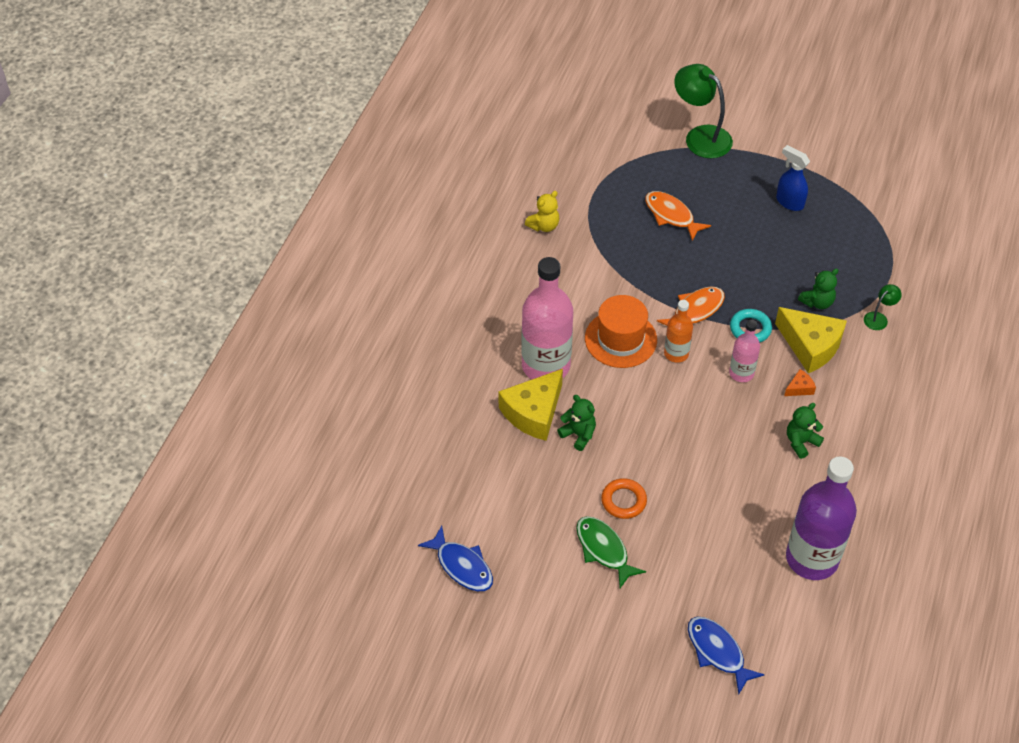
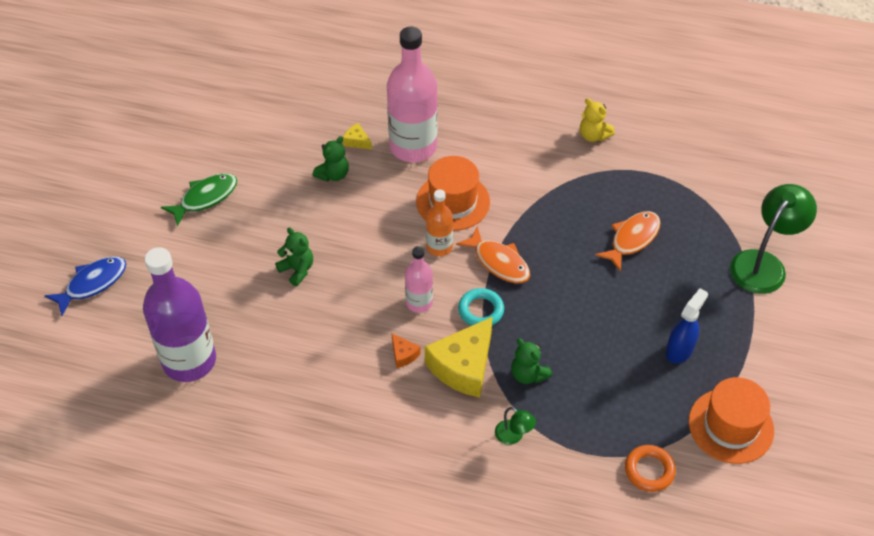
camera: 85 degrees right, 0 degrees up
blue fish [418,526,493,591] -> none
yellow cheese [499,369,563,441] -> yellow cheese [343,123,372,150], size x0.44
orange ring [601,478,647,519] -> orange ring moved to [625,445,676,492]
green teddy bear [787,403,824,459] -> green teddy bear moved to [275,227,313,286]
none -> orange hat [689,377,774,464]

